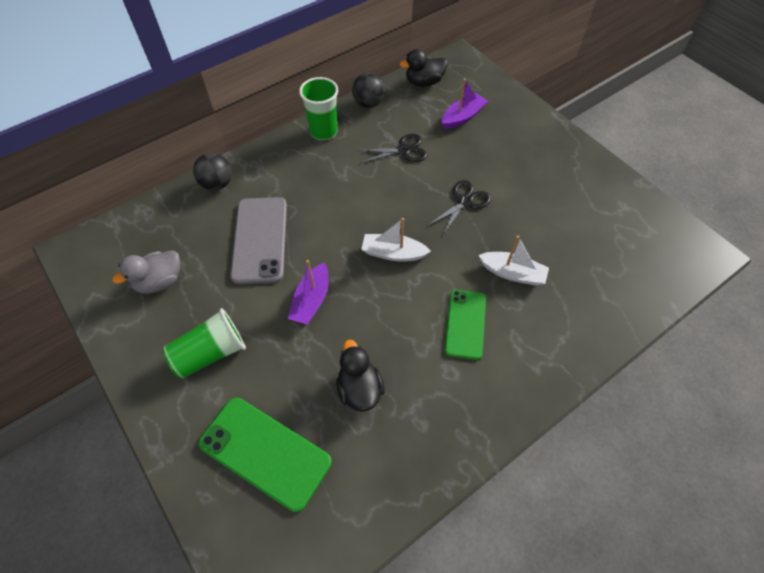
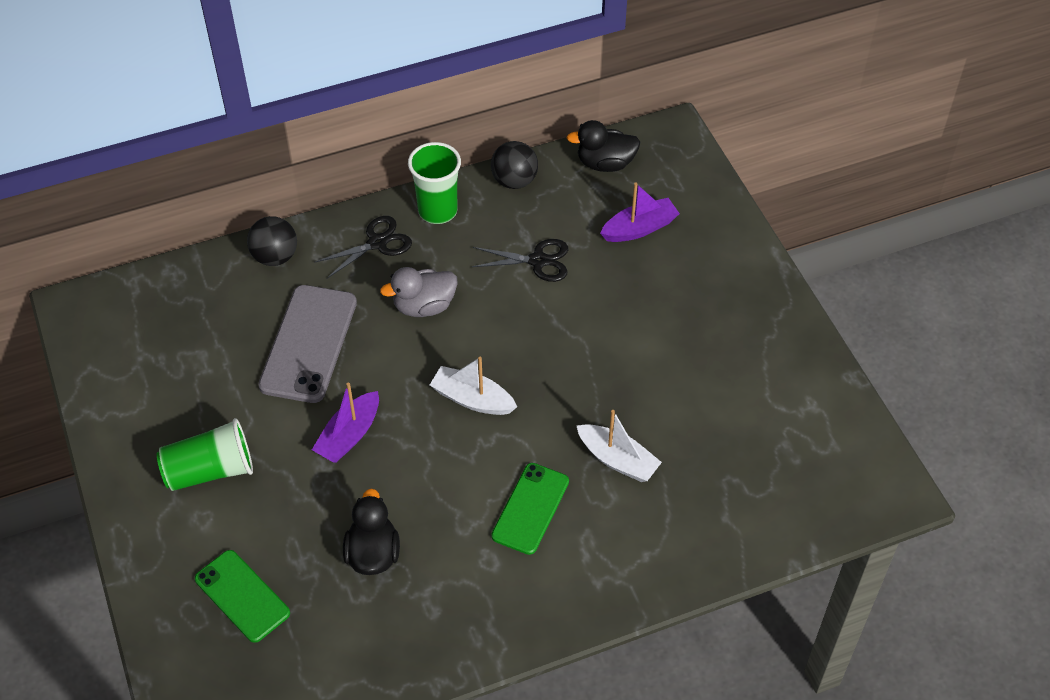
camera: 15 degrees right, 5 degrees down
grey duck [112,250,180,294] -> grey duck moved to [380,267,458,317]
green phone [198,397,332,512] -> green phone [195,550,290,643], size x0.66
black scissors [429,180,491,236] -> black scissors moved to [314,216,412,279]

